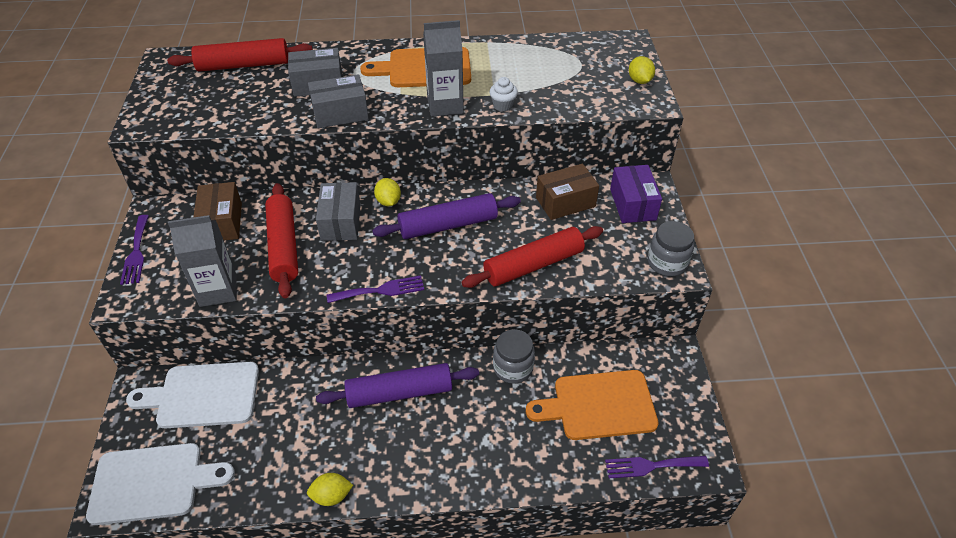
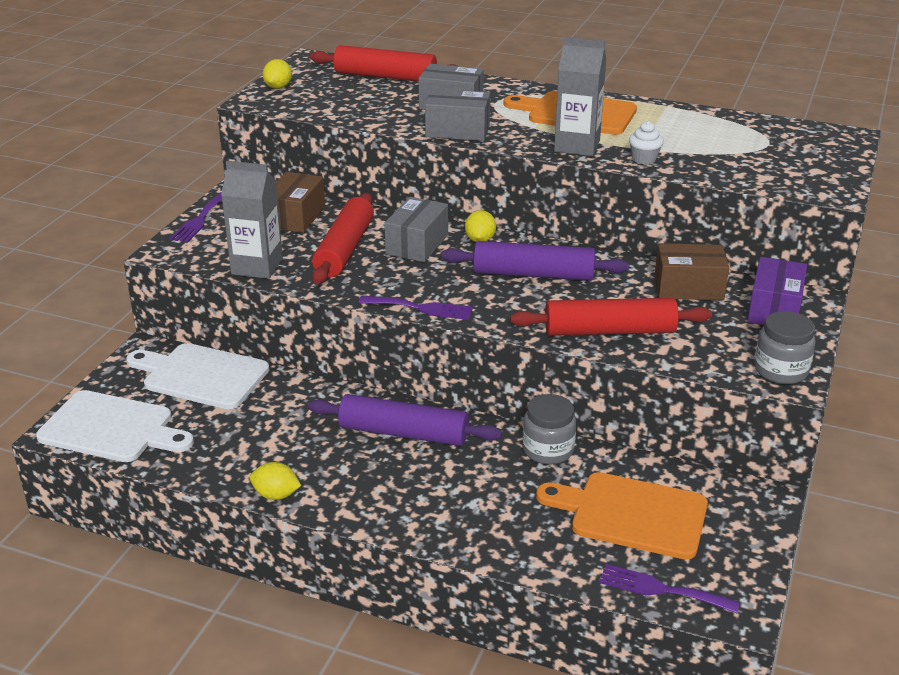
camera: 25 degrees right, 15 degrees down
yellow lemon [629,56,655,84] -> yellow lemon moved to [263,59,292,89]

